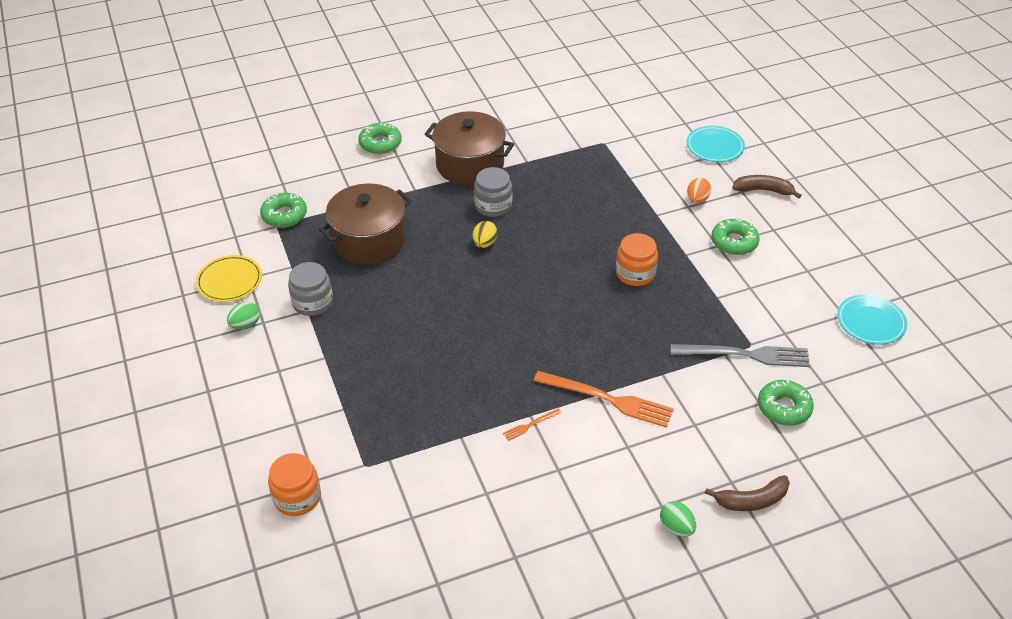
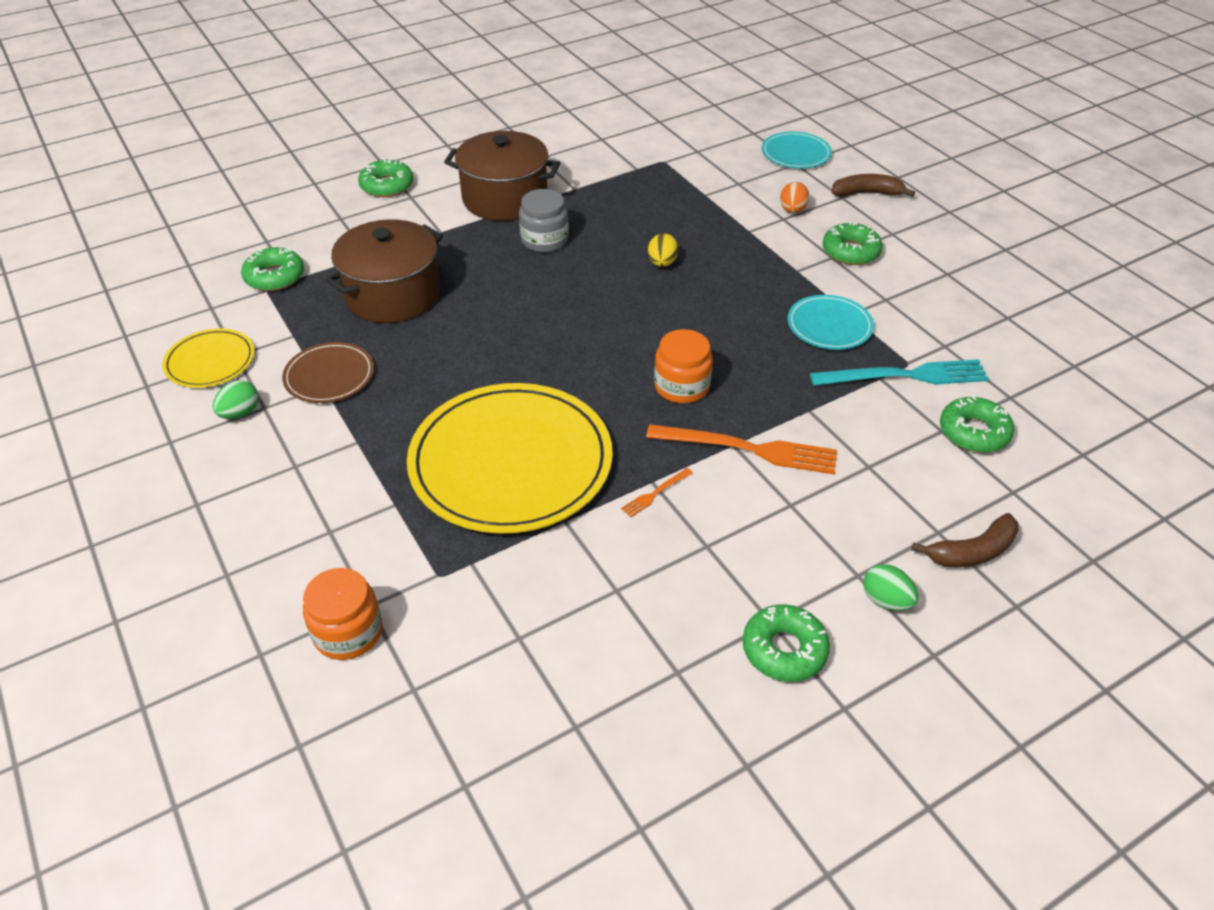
camera: 10 degrees left, 0 degrees up
grey jar [288,262,333,316] -> brown plate [282,342,374,403]
yellow egg [473,221,498,248] -> yellow egg moved to [648,233,678,267]
orange jar [616,233,658,286] -> orange jar moved to [654,329,713,404]
grey fork [671,344,810,367] -> turquoise fork [810,359,989,386]
turquoise plate [837,294,907,345] -> turquoise plate moved to [787,295,874,350]
none -> yellow plate [407,383,613,534]
none -> green donut [743,604,830,682]

